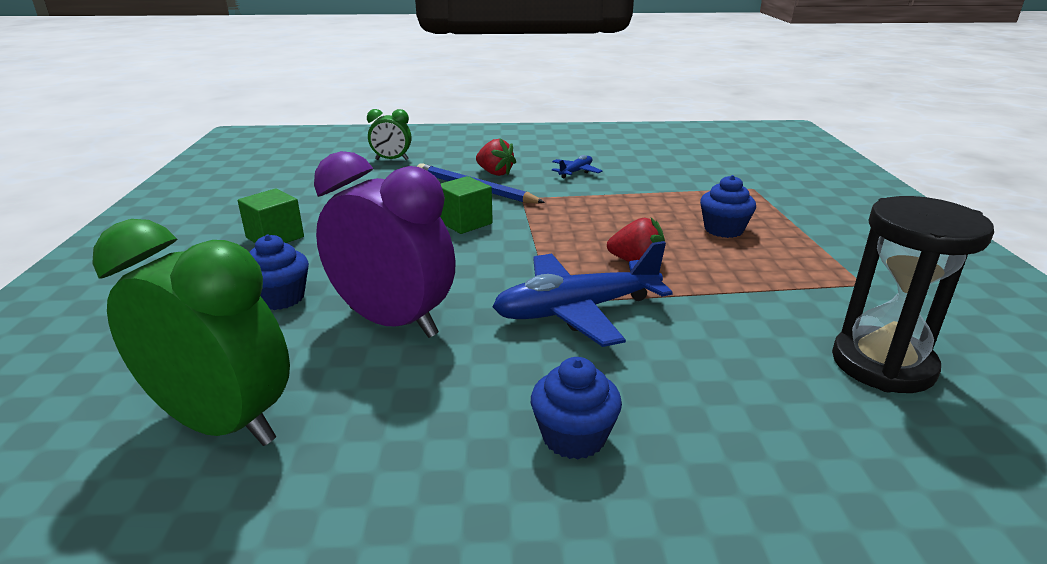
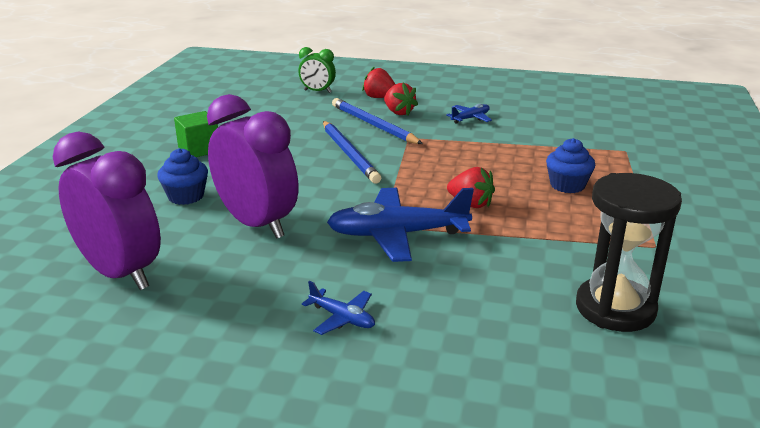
camera: 15 degrees right, 0 degrees up
green clock [92,219,290,446] -> purple clock [53,131,161,290]
green cube [440,176,493,234] -> blue pencil [323,121,381,184]
blue cupcake [531,357,622,459] -> blue plane [302,281,375,335]
none -> red strawberry [362,66,395,98]

